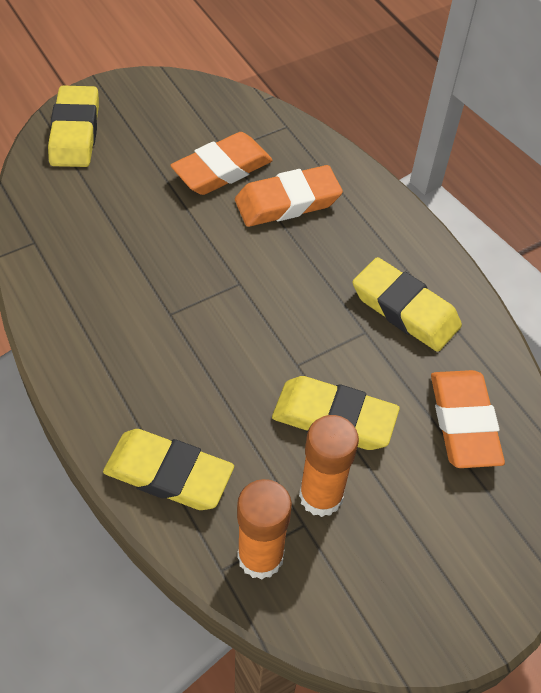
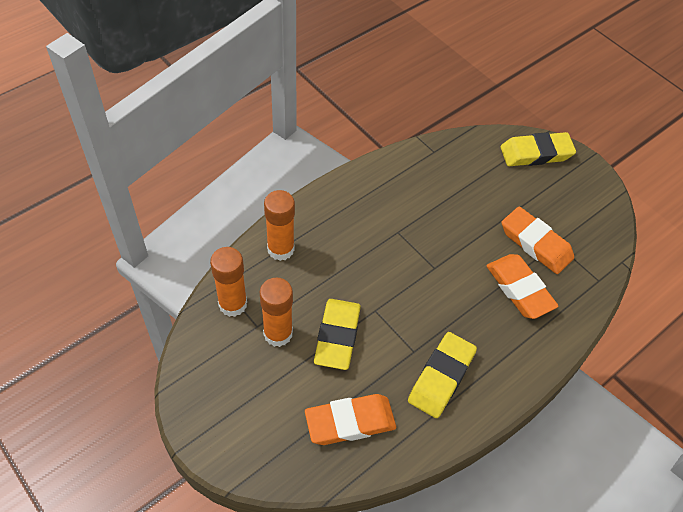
camera: 80 degrees right, 0 degrees up
yellow eraser [103,429,234,510] -> orange glue stick [264,190,295,261]

